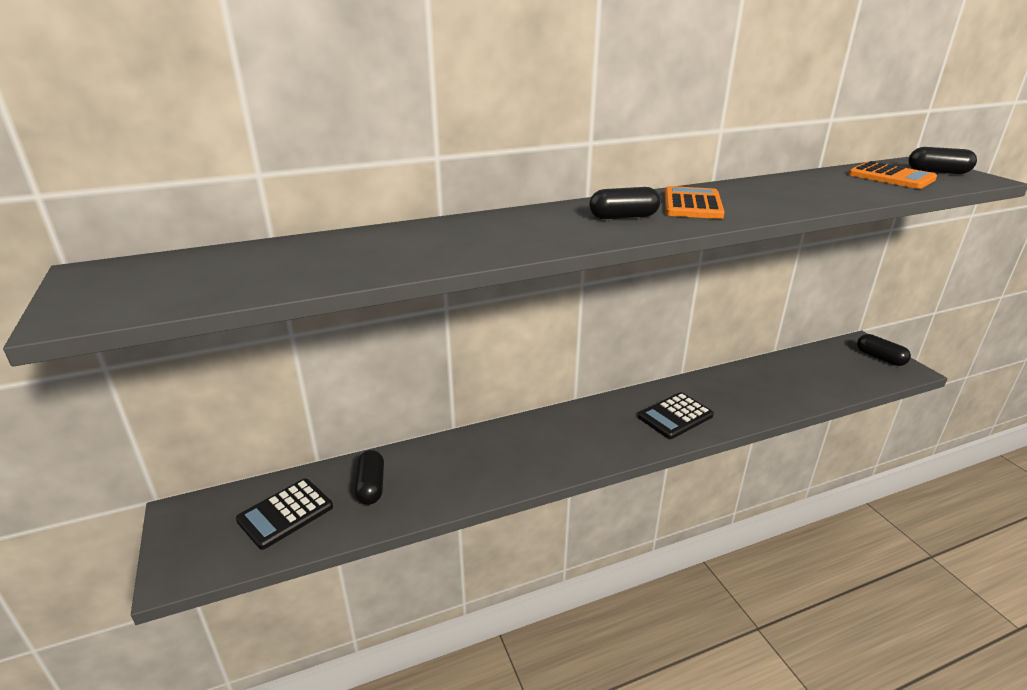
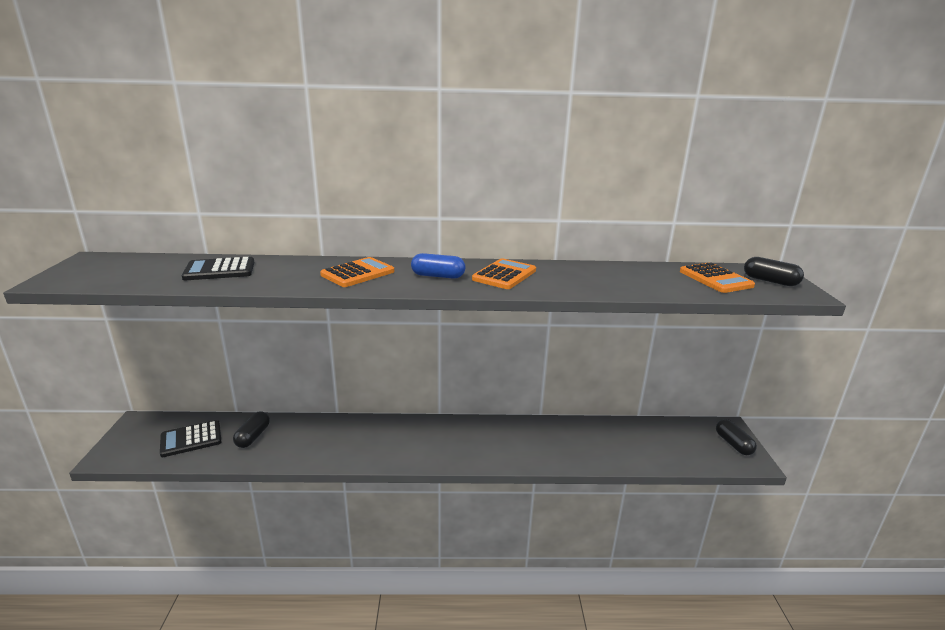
camera: 20 degrees right, 5 degrees down
black capsule [589,187,661,219] -> blue capsule [411,253,465,279]
black calculator [638,392,714,439] -> black calculator moved to [182,257,254,280]
none -> orange calculator [320,257,394,287]

